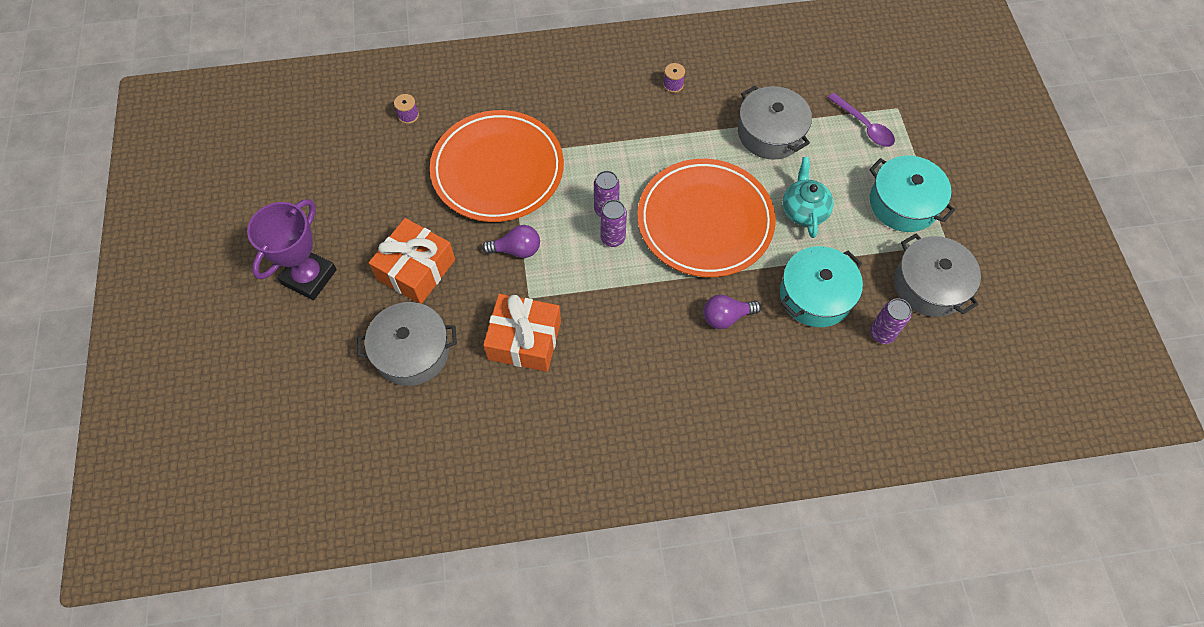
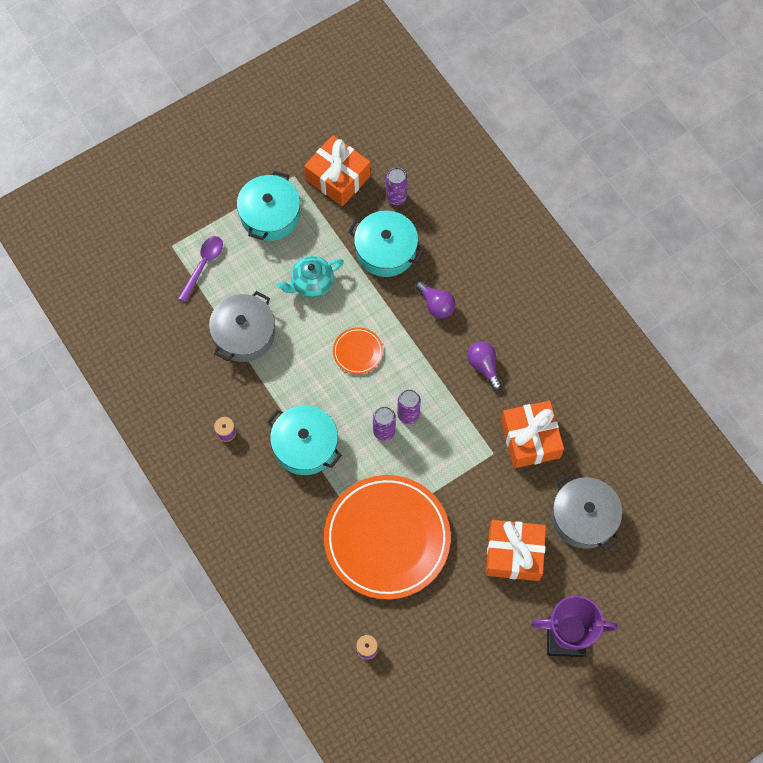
camera: 115 degrees left, 5 degrees up
purple light bulb [482,225,540,258] -> purple light bulb moved to [467,341,502,390]
orange plate [637,159,776,277] -> orange plate [333,327,383,374], size x0.42
grey pot [894,234,981,317] -> orange gift [304,135,371,206]
none -> turquoise pot [267,405,342,475]

